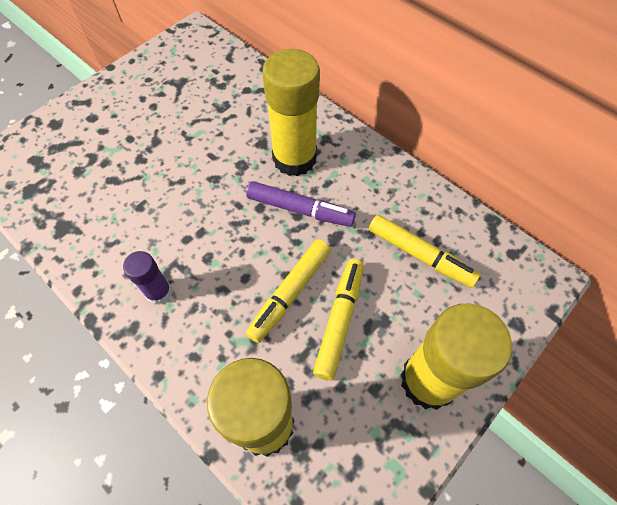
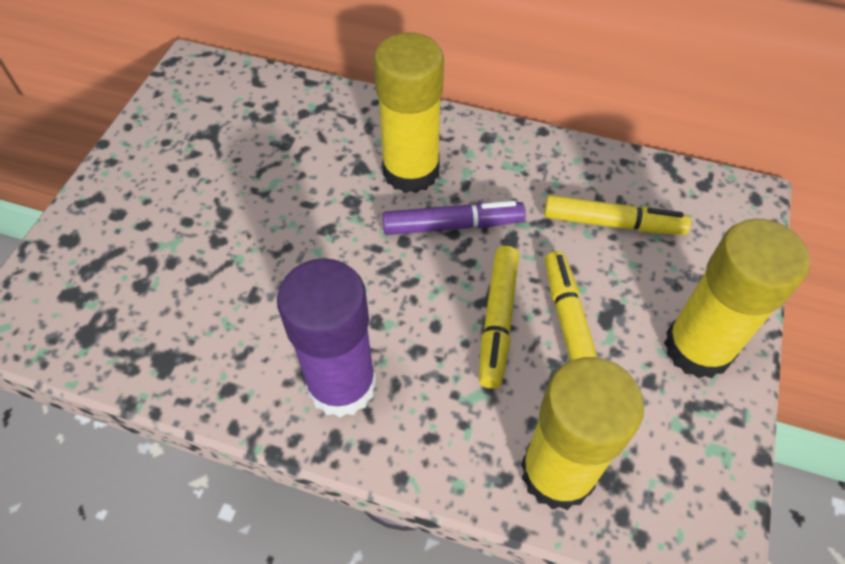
camera: 25 degrees left, 5 degrees down
purple glue stick [123,251,172,304] -> purple glue stick [277,258,377,417], size x1.99

